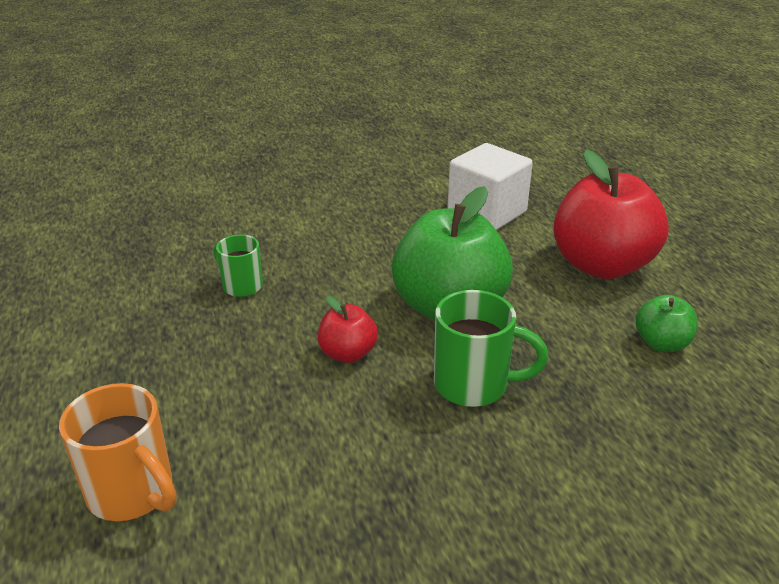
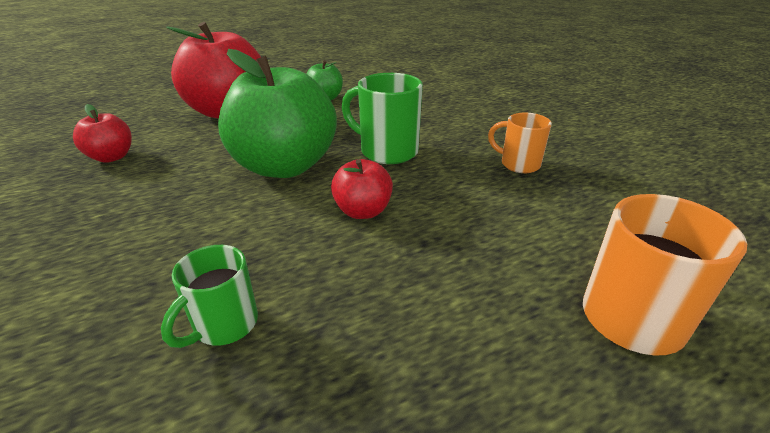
camera: 100 degrees left, 0 degrees up
green mug [434,290,548,407] -> green mug turned 60 degrees counterclockwise [342,73,423,164]
white cube [447,143,533,230] -> red apple [73,104,132,163]
none -> orange mug [488,113,552,173]

